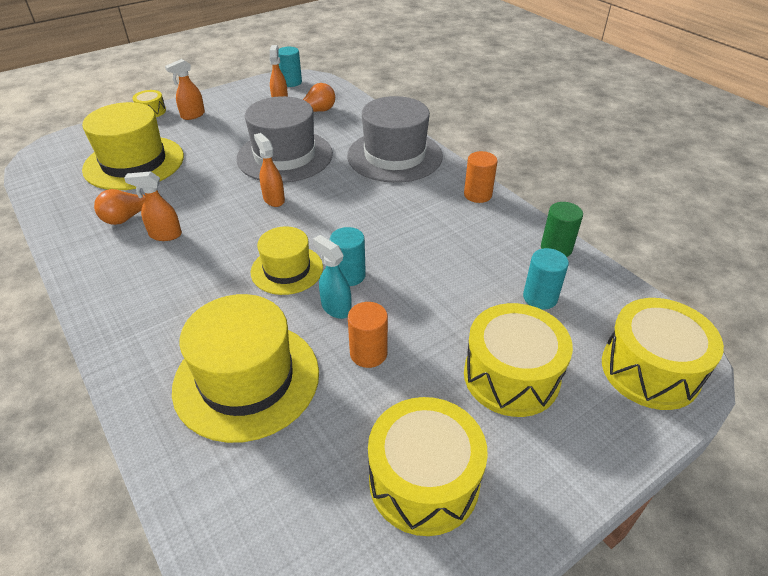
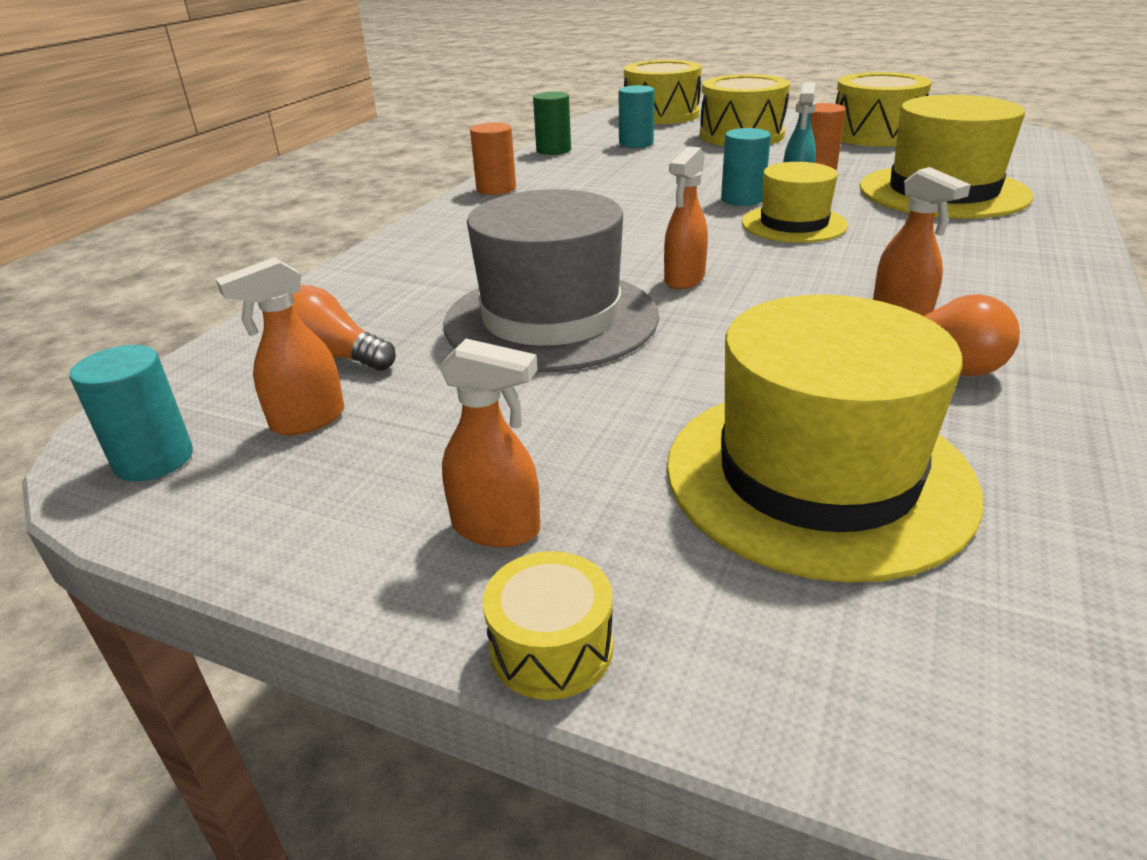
camera: 120 degrees left, 10 degrees down
grey hat [347,96,443,183] -> none

